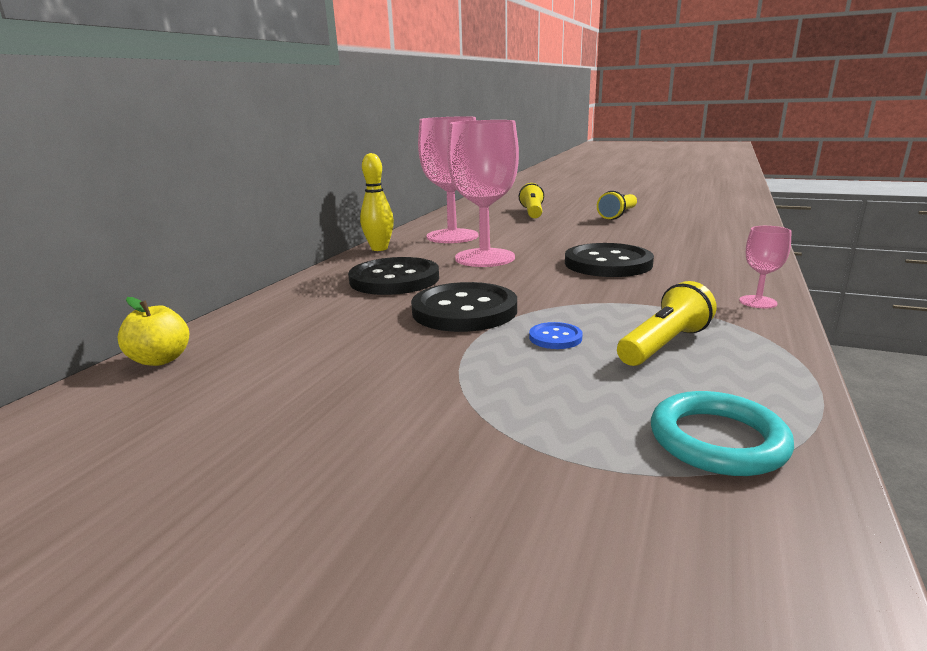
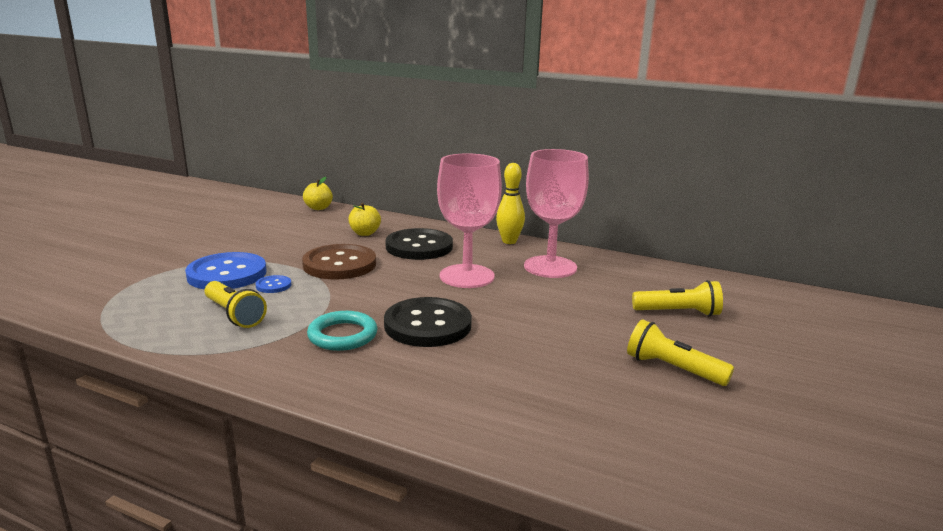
camera: 90 degrees right, 0 degrees up
black button [411,282,517,332] -> brown button [302,244,376,280]
turquoise ring [651,391,794,476] -> turquoise ring moved to [307,311,378,351]
pink goblet [739,226,792,308] -> none
none -> blue button [185,252,267,289]
none -> yellow apple [348,203,381,236]

